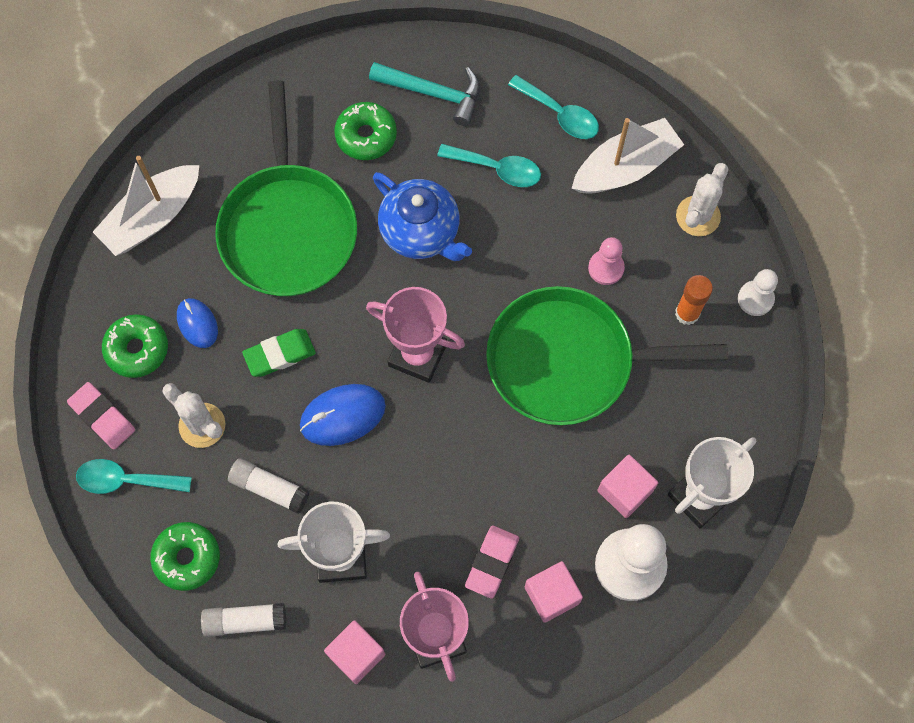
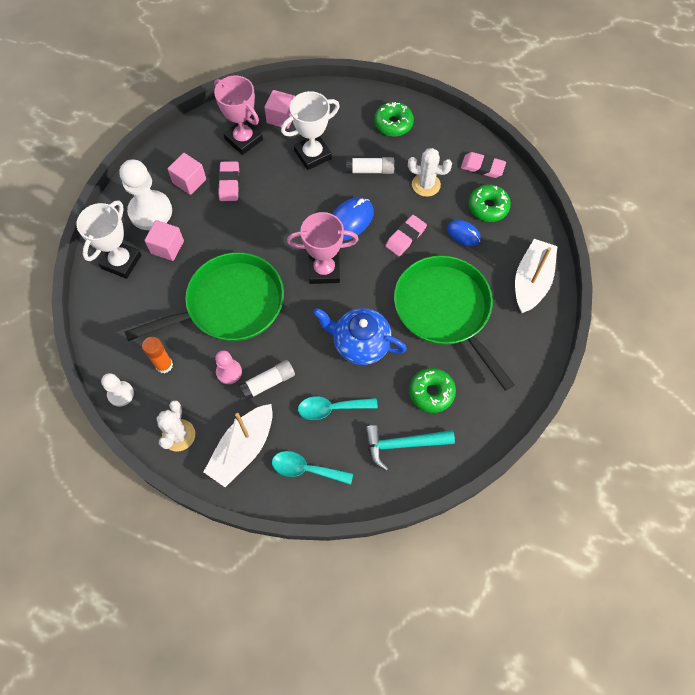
camera: 155 degrees right, 5 degrees down
turquoise spoon [76,459,192,494] -> none
white glue stick [201,603,286,637] -> white glue stick moved to [239,360,295,400]
green eraser [242,329,316,377] -> pink eraser [385,215,427,256]

